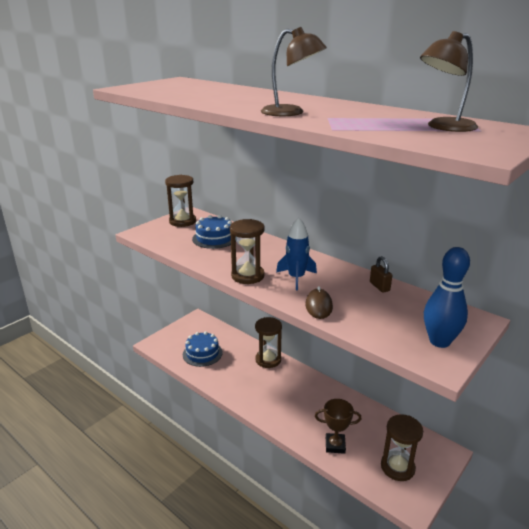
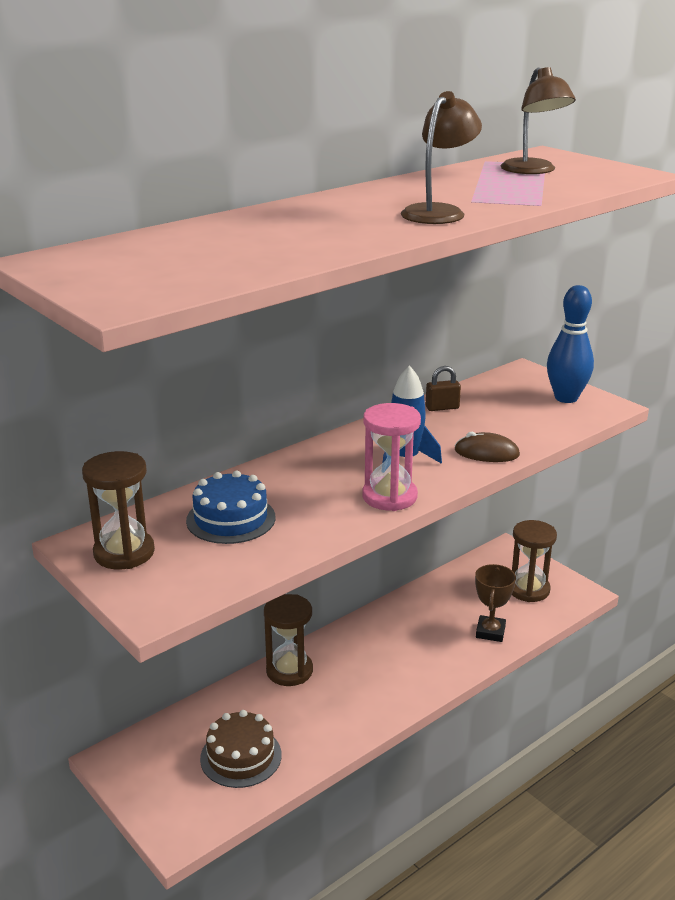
camera: 80 degrees left, 0 degrees up
blue cake [183,331,223,367] -> brown cake [200,710,282,788]
brown hourglass [230,219,265,284] -> pink hourglass [363,403,421,511]

